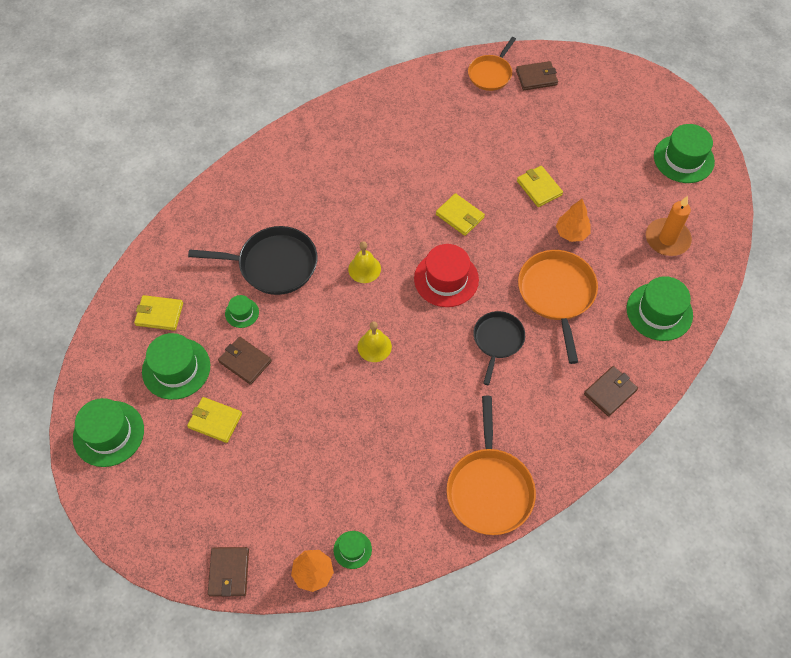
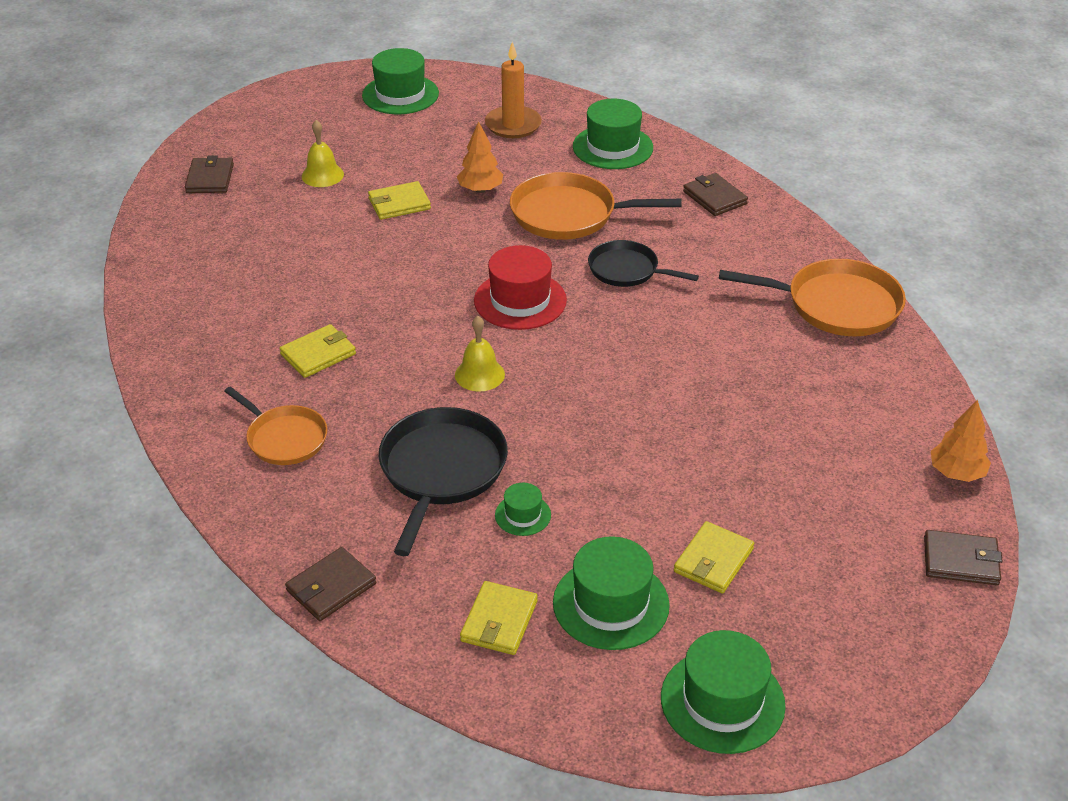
camera: 80 degrees left, 20 degrees down
brown wallet [218,337,272,385] -> brown wallet moved to [285,547,377,621]
green hat [334,531,372,569] -> none
yellow bell [358,321,392,362] -> yellow bell moved to [302,120,344,187]
yellow wallet [436,193,485,236] -> yellow wallet moved to [279,324,356,378]
orange pan [468,37,516,91] -> orange pan moved to [224,386,328,465]

